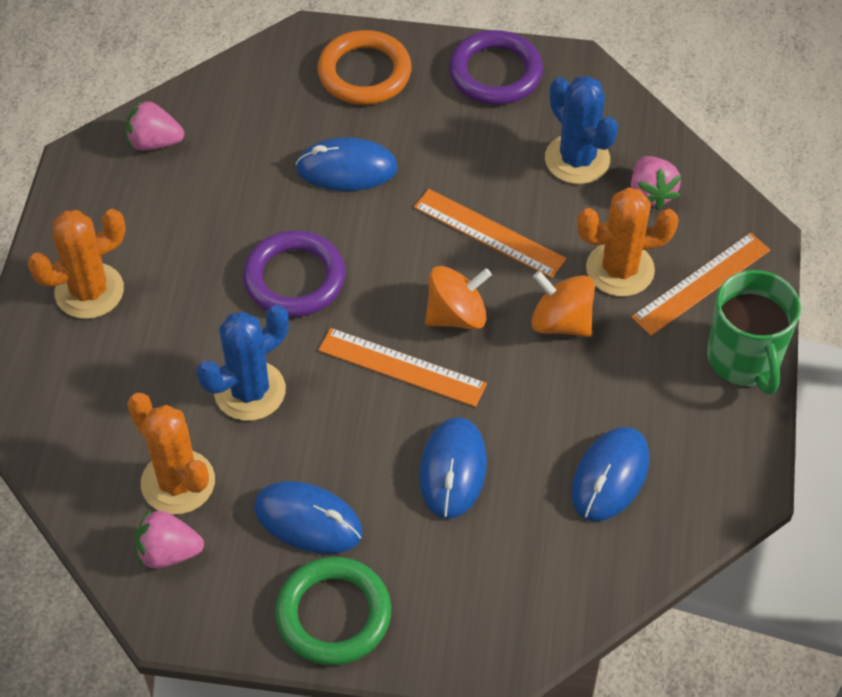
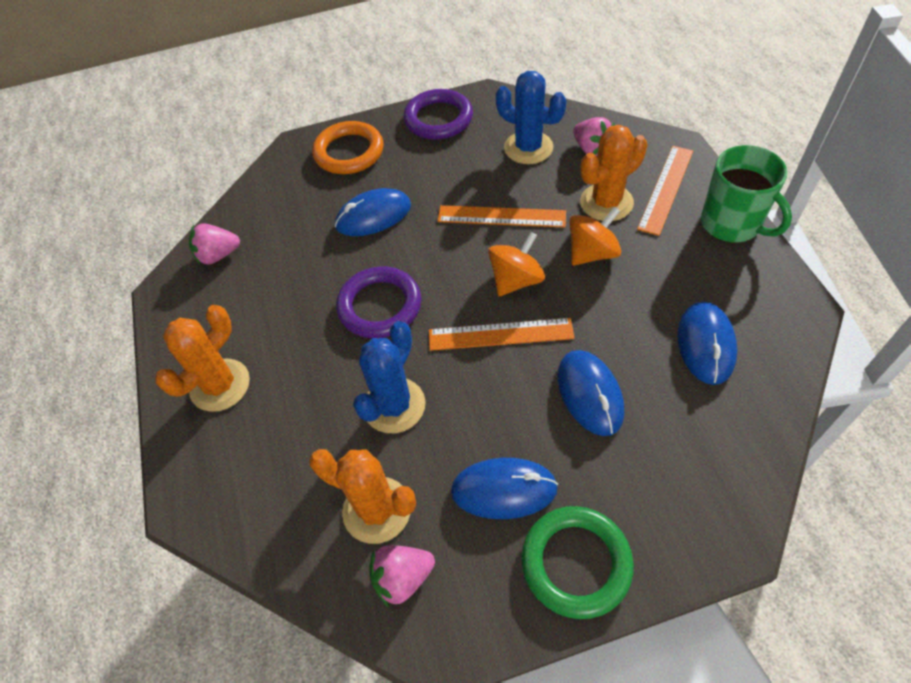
camera: 20 degrees left, 0 degrees up
orange spinning top [531,271,595,337] -> orange spinning top turned 135 degrees clockwise [569,206,621,266]

